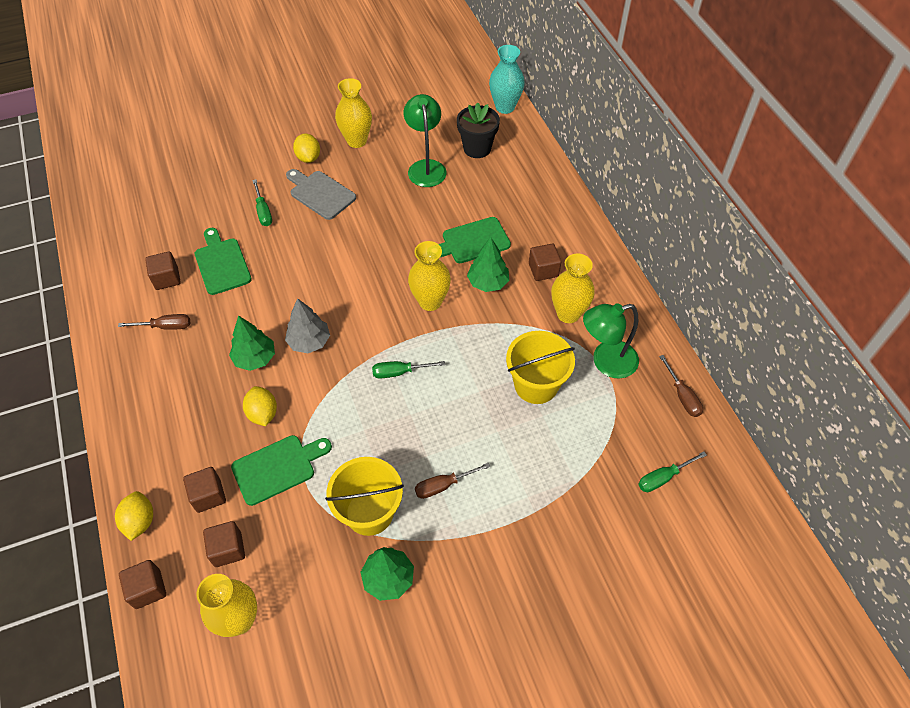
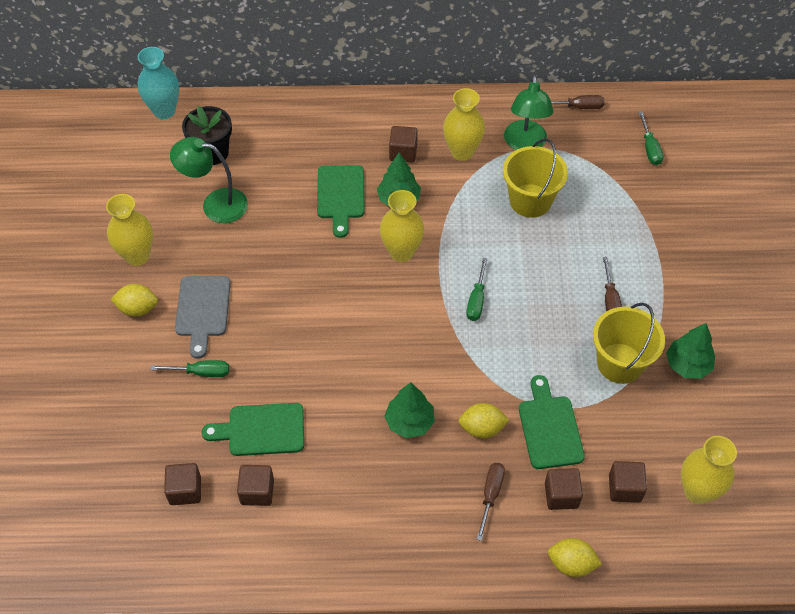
camera: 70 degrees left, 0 degrees up
brown screwdriver [118,314,190,330] -> brown screwdriver moved to [476,463,505,541]
brown cube [119,560,166,609] -> brown cube moved to [164,463,201,505]
grey tree [285,298,330,353] -> none
grey cutting board [286,169,356,220] -> grey cutting board turned 60 degrees counterclockwise [175,276,231,359]

